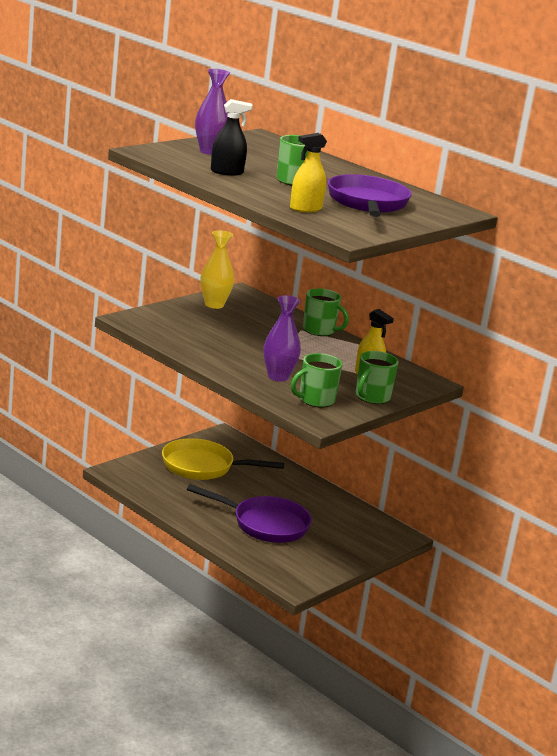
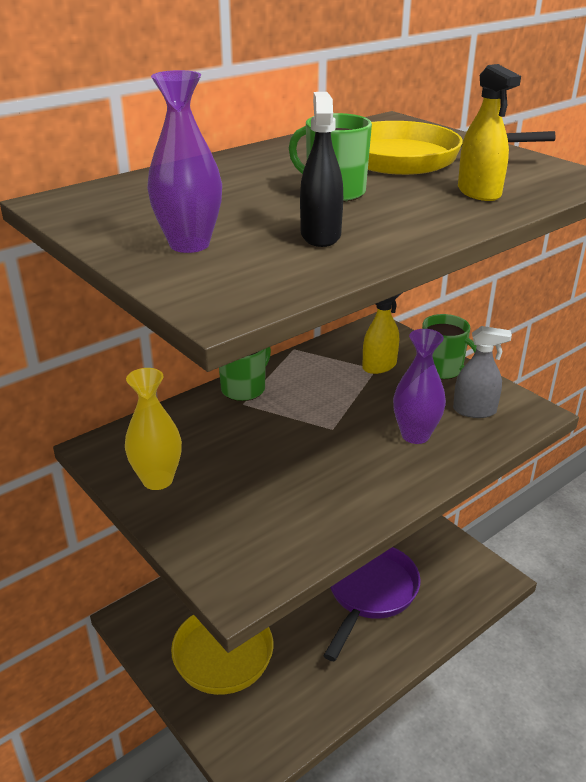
camera: 80 degrees left, 10 degrees up
green mug [291,353,342,408] -> grey spray bottle [453,326,512,418]
purple pan [328,174,412,217] -> yellow pan [368,121,556,175]

